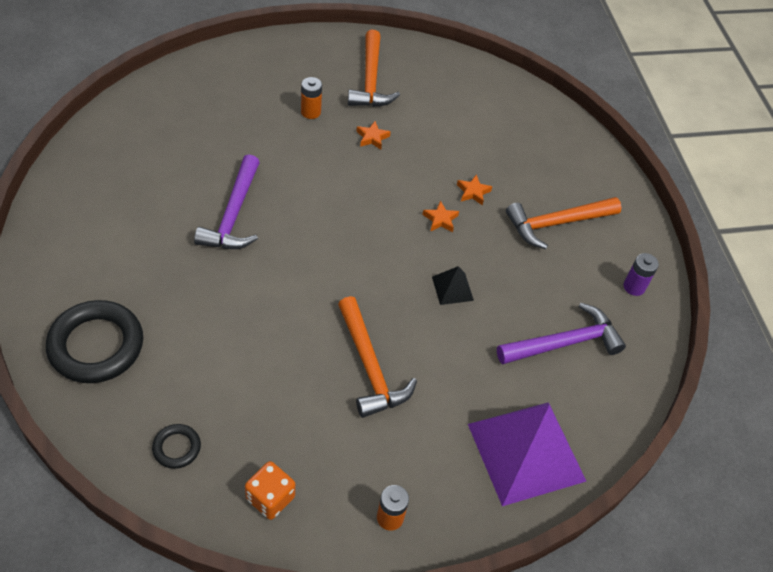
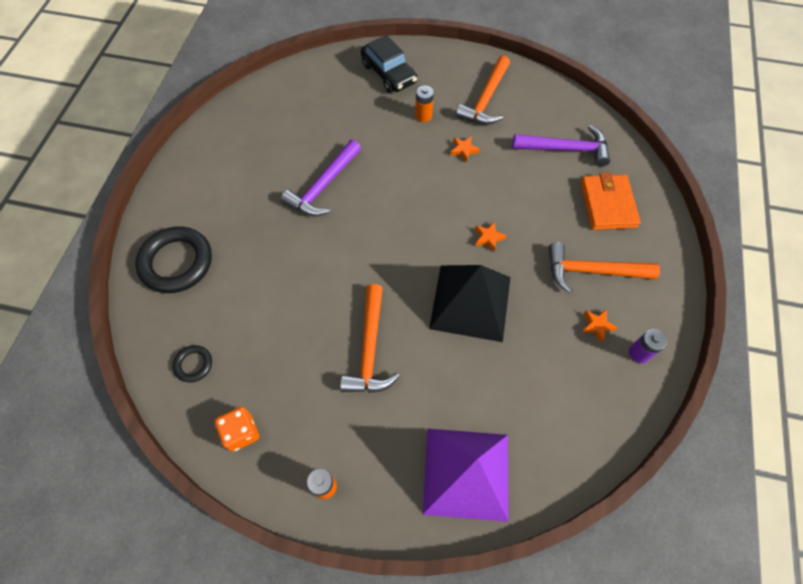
camera: 30 degrees right, 10 degrees up
black pyramid [432,266,474,305] -> black pyramid [429,265,510,342], size x2.34
orange star [457,174,492,205] -> orange star moved to [582,309,618,343]
purple hammer [497,303,626,364] -> purple hammer moved to [512,125,610,167]
none -> black car [361,35,417,93]
none -> orange wallet [580,172,641,230]

